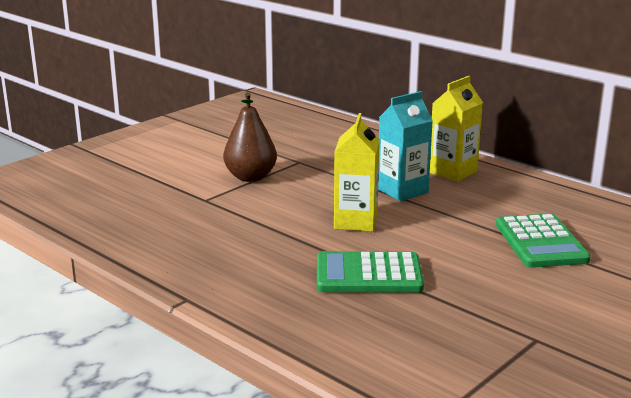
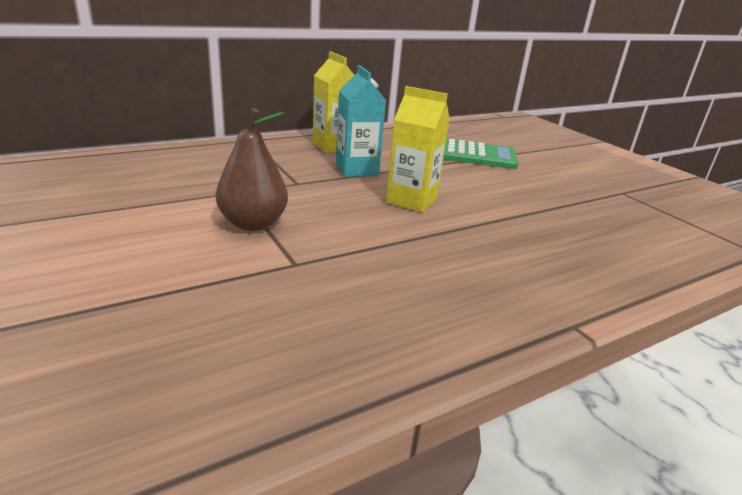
camera: 75 degrees left, 5 degrees up
green calculator [317,251,424,292] -> none

